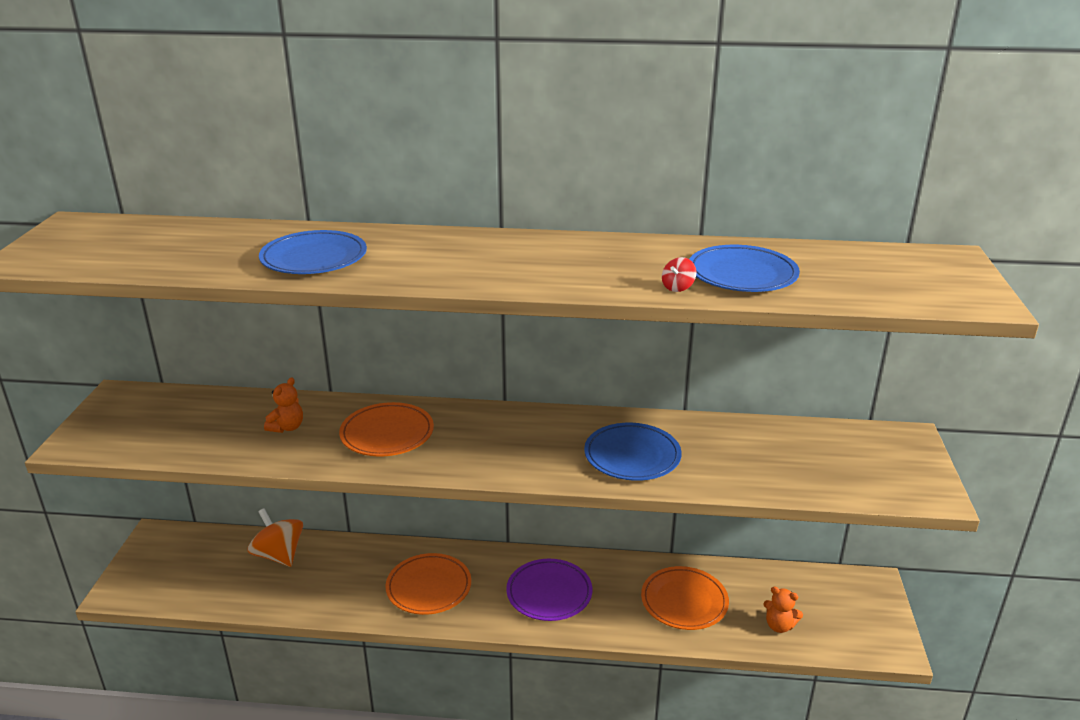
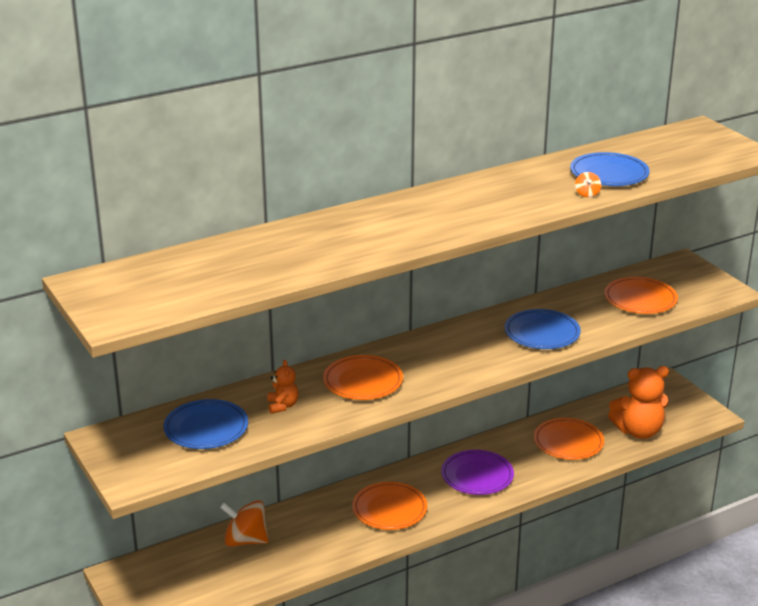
camera: 35 degrees left, 0 degrees up
blue plate [259,230,367,274] -> blue plate moved to [163,399,248,449]
red spinning top [662,257,696,292] -> orange spinning top [575,172,601,197]
orange teddy bear [763,586,803,633] -> orange teddy bear [608,366,669,439], size x1.99
none -> orange plate [604,277,678,314]

